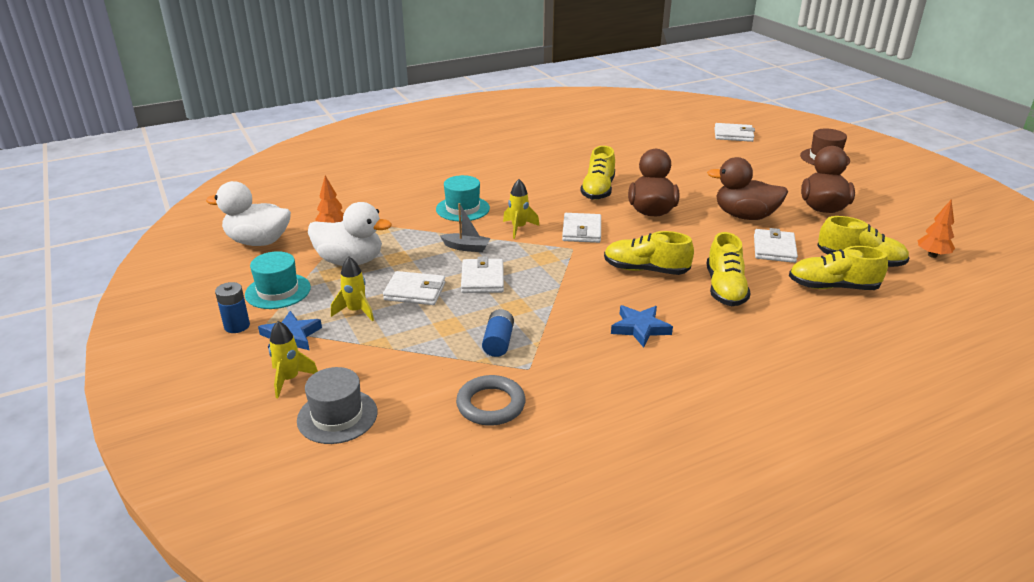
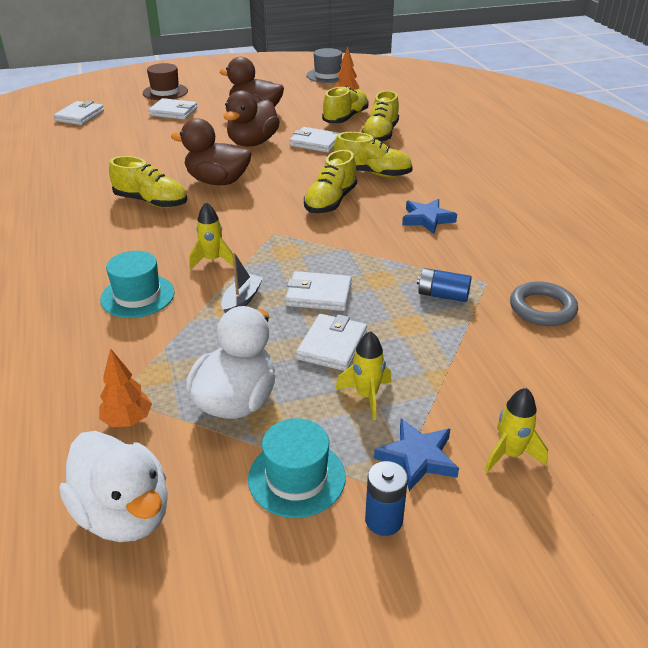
camera: 80 degrees left, 5 degrees up
white duck [206,181,291,246] -> white duck turned 60 degrees counterclockwise [59,431,168,542]
grey hat [297,367,377,444] -> grey hat moved to [307,48,342,83]
white wallet [562,213,601,243] -> white wallet moved to [148,98,197,120]

